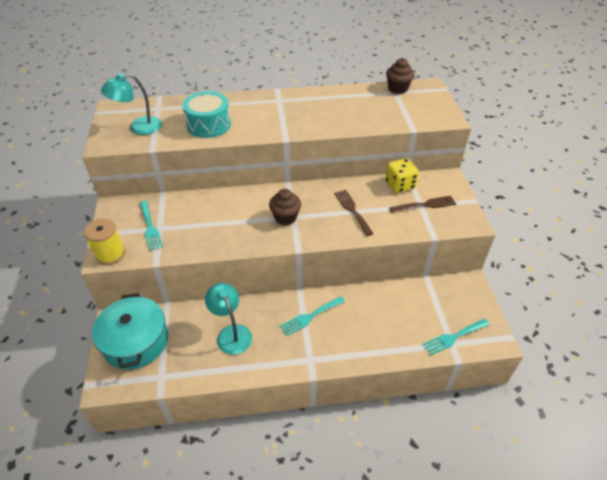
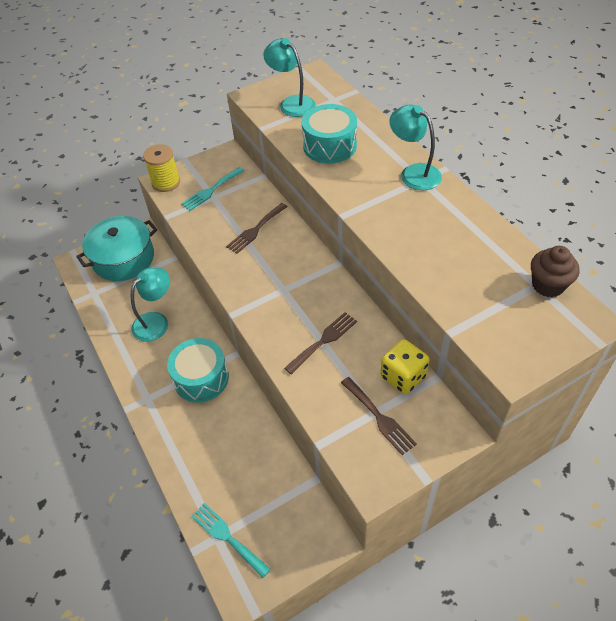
camera: 70 degrees right, 5 degrees up
brown cupcake [269,189,301,225] -> none
turquoise fork [280,296,345,336] -> turquoise drum [167,338,229,403]
none -> brown fork [226,203,288,254]
none -> turquoise lamp [390,104,442,190]

